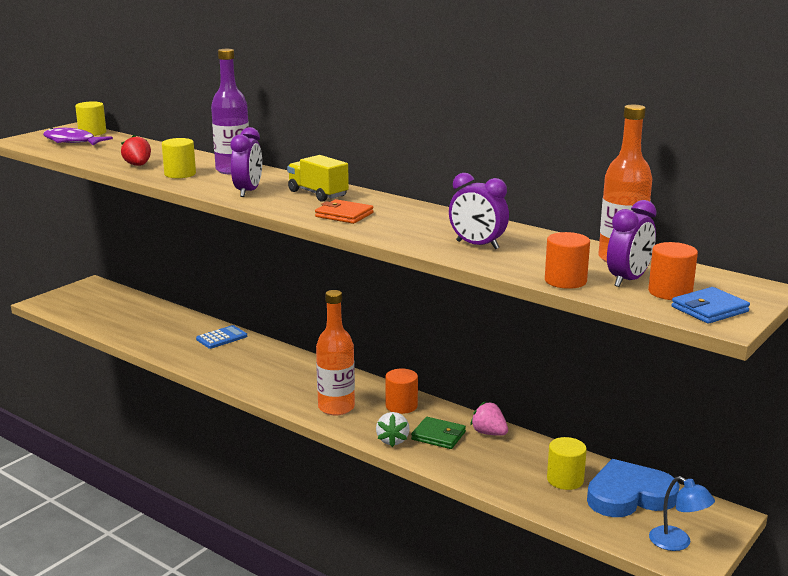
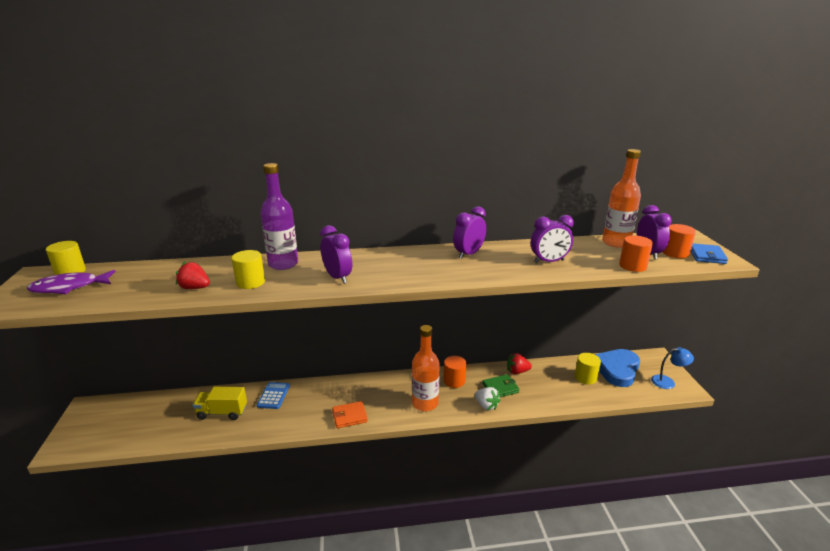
camera: 45 degrees left, 5 degrees up
yellow truck [287,155,349,202] -> yellow truck moved to [192,387,247,420]
orange wallet [315,199,374,224] -> orange wallet moved to [332,401,368,428]
pink strawberry [470,402,508,436] -> red strawberry [507,353,532,374]
none -> purple clock [453,206,486,259]

